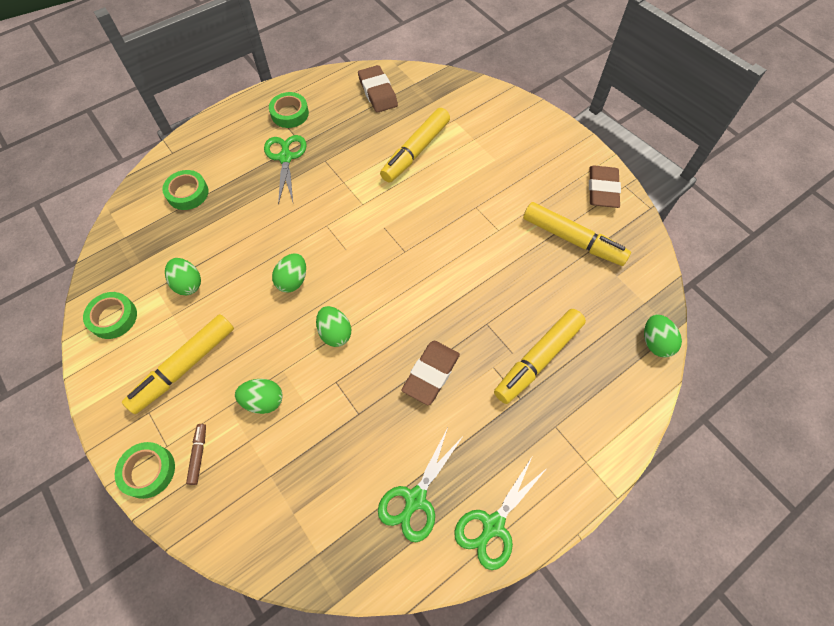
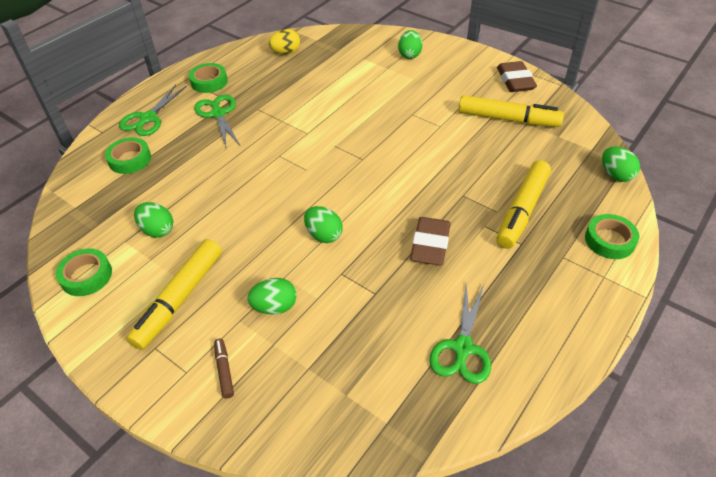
camera: 15 degrees left, 15 degrees down
green tape [115,442,175,499] -> green tape moved to [585,214,639,259]
green egg [272,253,306,293] -> green egg moved to [398,30,423,59]
brown eraser [358,65,398,113] -> yellow egg [269,29,300,54]
yellow marker [380,108,450,183] -> none
green scissors [454,457,547,570] -> green scissors moved to [119,84,187,136]

